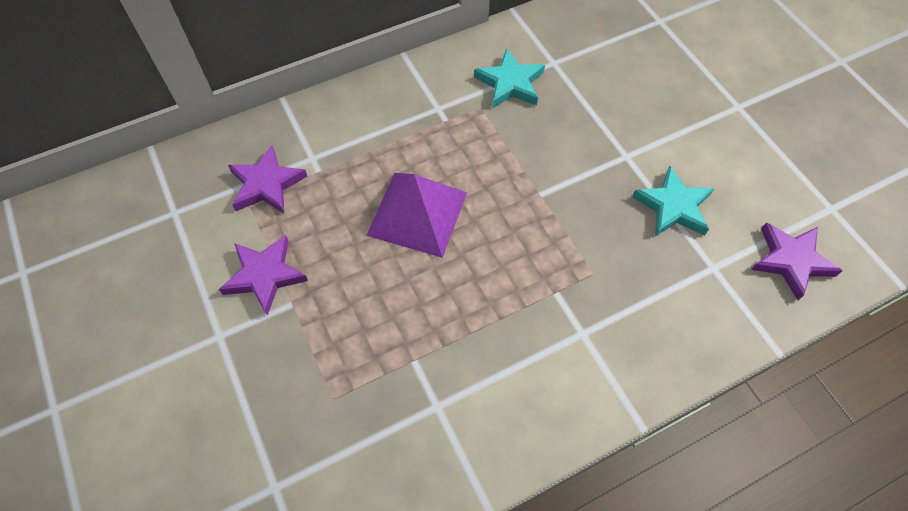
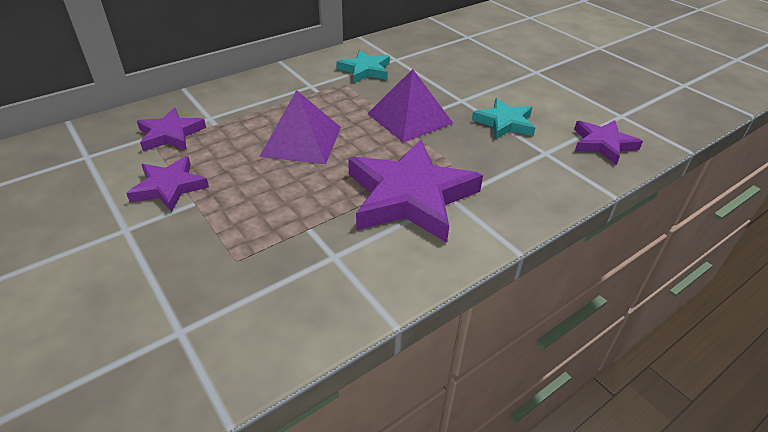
camera: 10 degrees left, 20 degrees down
none -> purple star [348,140,483,243]
none -> purple pyramid [367,69,453,142]

